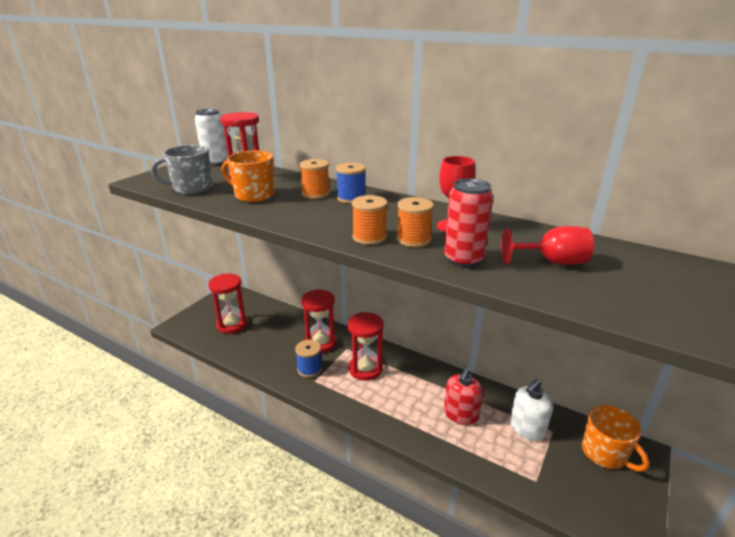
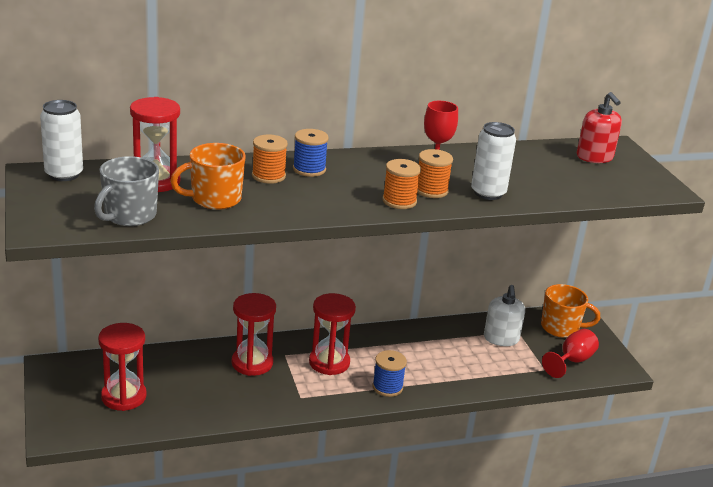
camera: 50 degrees left, 0 degrees up
blue spool [295,340,322,378] -> blue spool moved to [372,350,407,397]
red can [444,178,493,267] -> white can [471,122,516,200]
red soap dispenser [444,367,483,425] -> red soap dispenser moved to [577,92,622,163]
red goblet [501,226,594,265] -> red goblet moved to [542,329,599,378]

